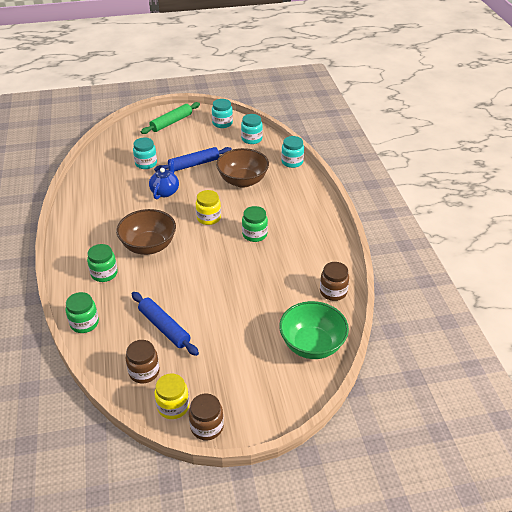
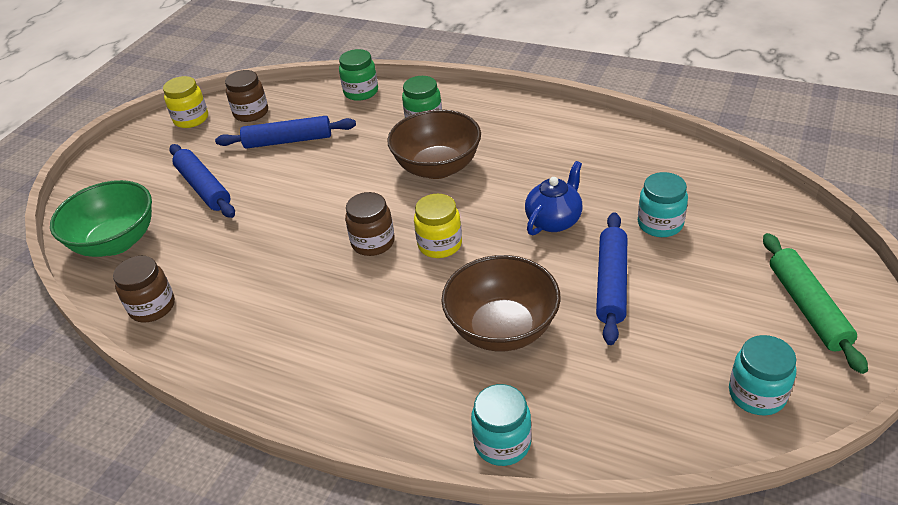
camera: 130 degrees right, 0 degrees up
blue teapot [149,159,179,199] -> blue teapot turned 105 degrees counterclockwise [525,161,583,235]
brown jar [189,393,224,440] -> brown jar moved to [345,192,395,256]
turquoise jar [241,114,263,144] -> none
green jar [242,206,268,242] -> none
none -> blue rolling pin [169,144,235,218]

